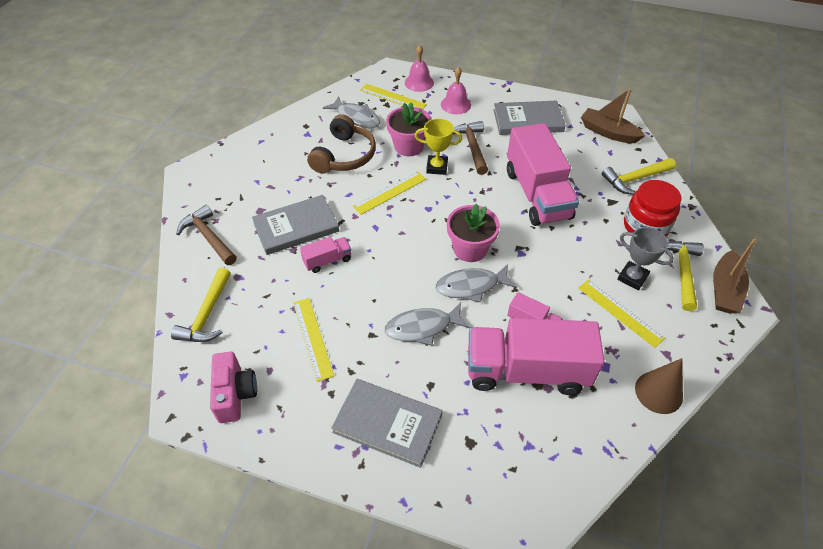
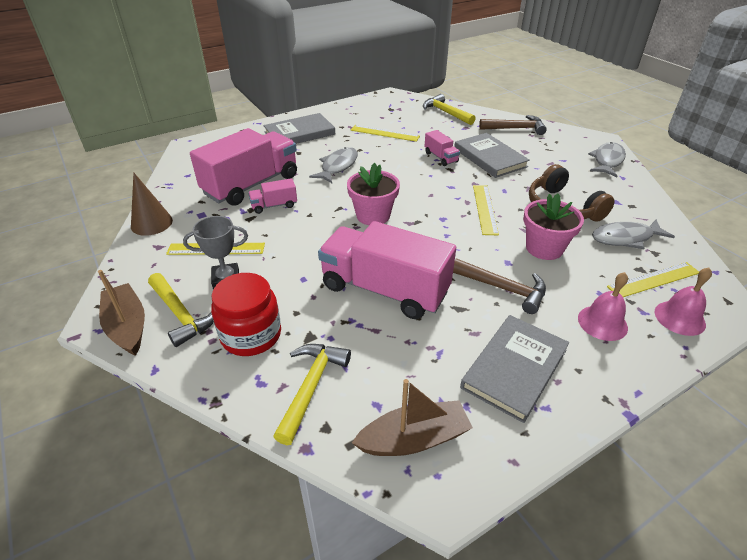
camera: 130 degrees right, 10 degrees down
pink camera [210,352,257,423] -> none
grey book [252,195,339,255] -> grey book turned 45 degrees counterclockwise [454,133,530,178]
pink truck [300,237,352,273] -> pink truck turned 45 degrees counterclockwise [424,130,460,166]
yellow trophy [415,119,462,175] -> none
grey fish [436,264,517,302] -> grey fish moved to [588,142,626,177]

